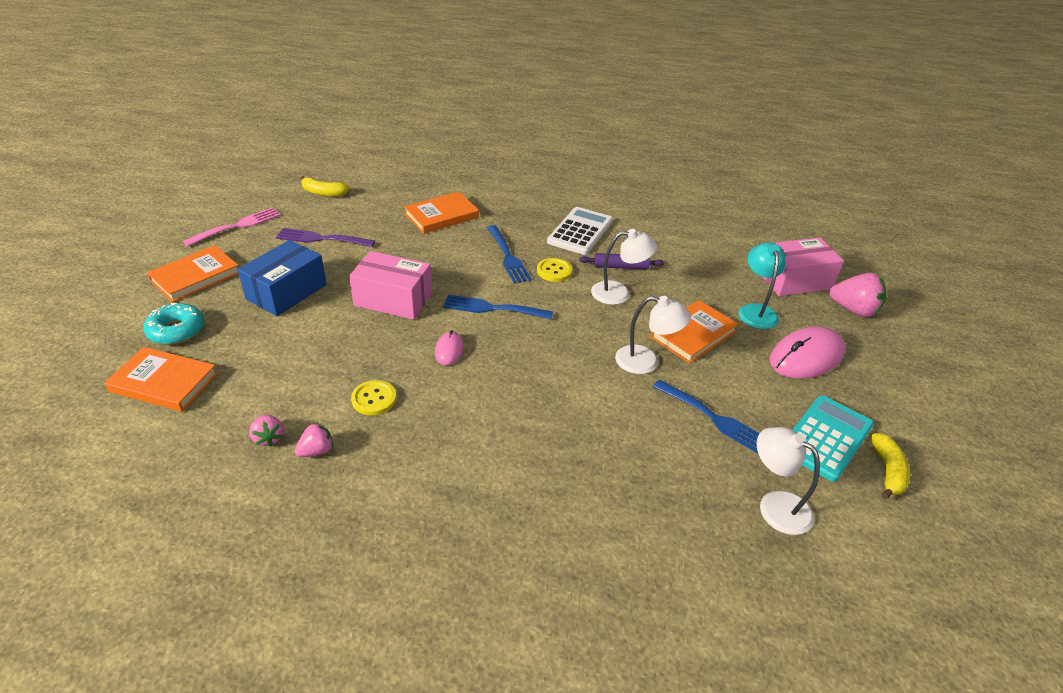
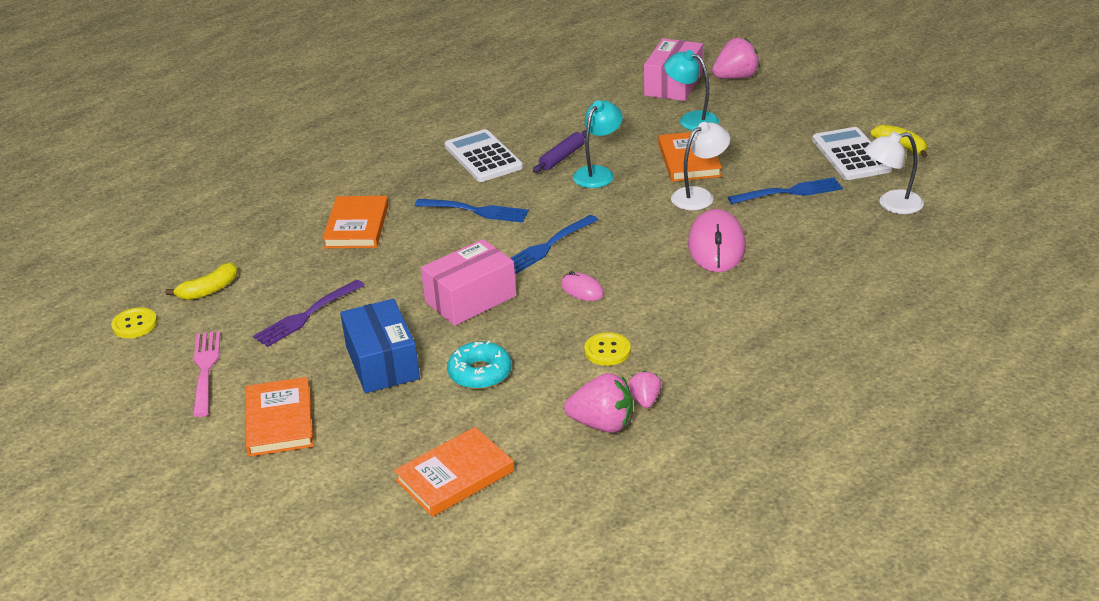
camera: 50 degrees left, 5 degrees down
turquoise donut [143,303,204,345] -> turquoise donut moved to [447,341,512,389]
pink strawberry [249,415,284,447] -> pink strawberry [564,373,633,433], size x1.76
yellow button [537,258,572,282] -> yellow button moved to [111,307,157,338]
white lamp [591,229,657,305] -> turquoise lamp [573,100,623,188]
pink mouse [769,326,845,379] -> pink mouse moved to [688,209,746,272]
turquoise calculator [793,395,874,482] -> white calculator [812,127,892,180]

